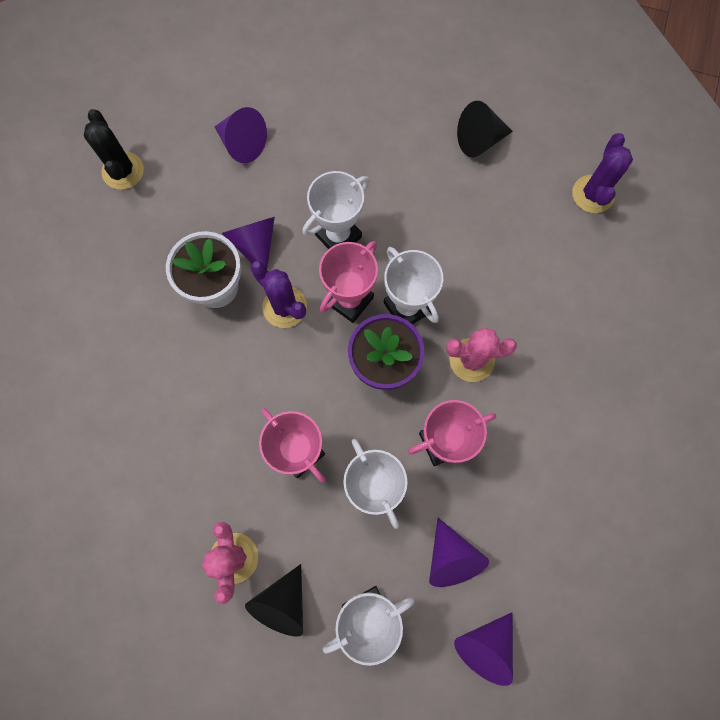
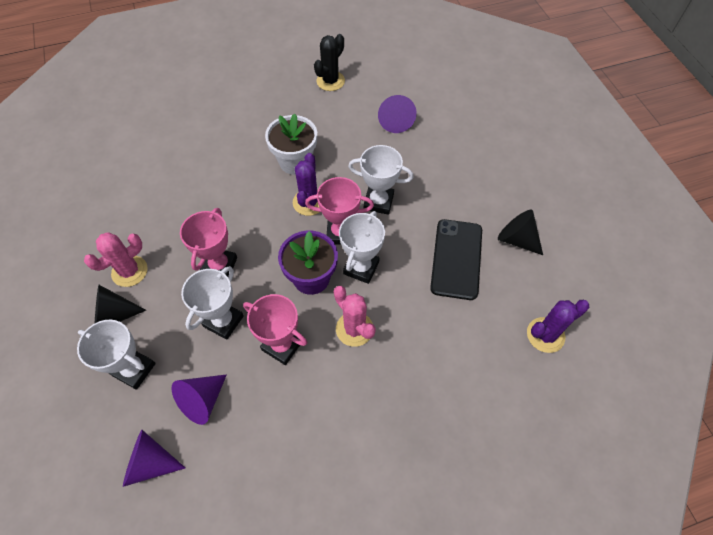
camera: 55 degrees right, 15 degrees down
purple cone [222,217,275,269] -> none
none -> black phone [430,219,482,300]

